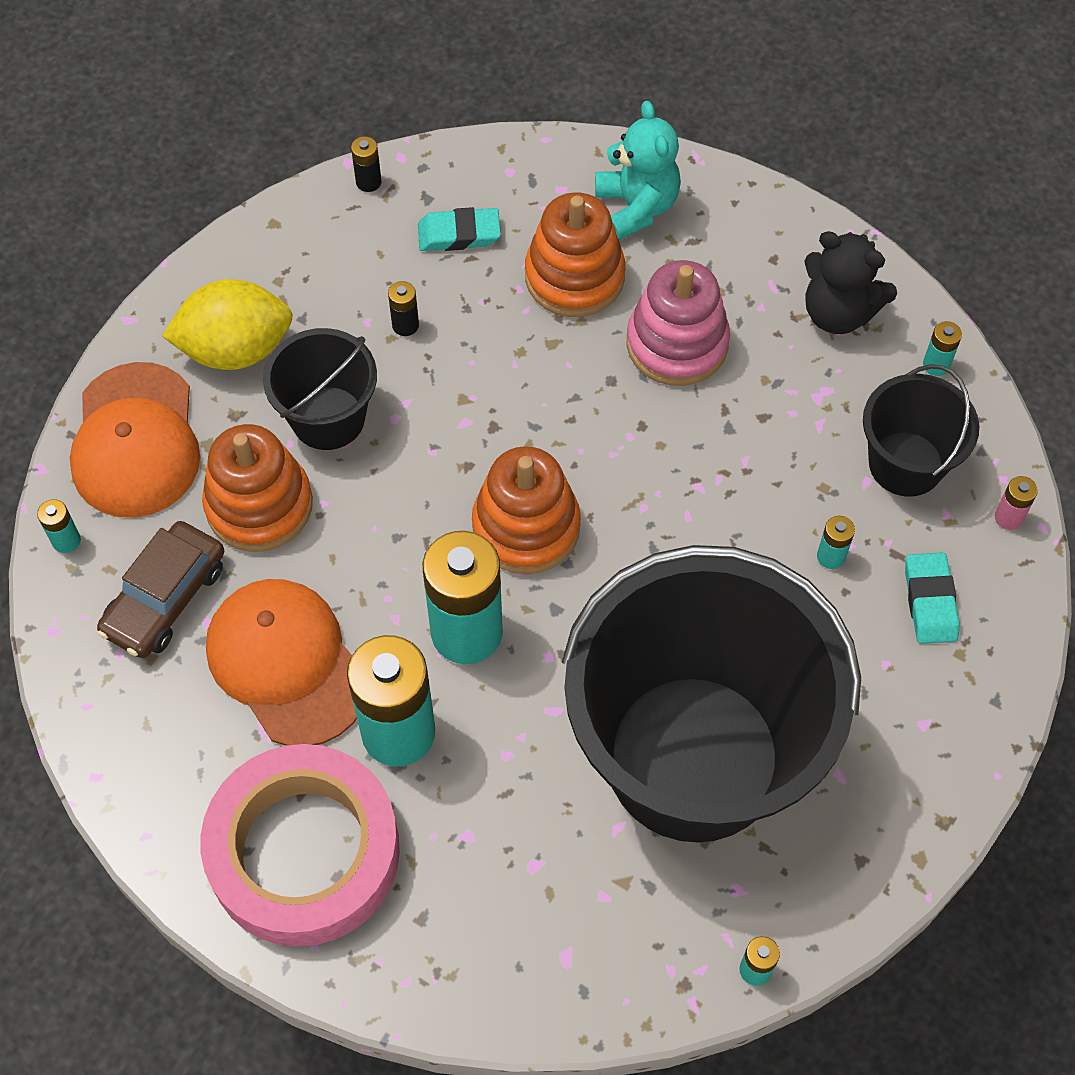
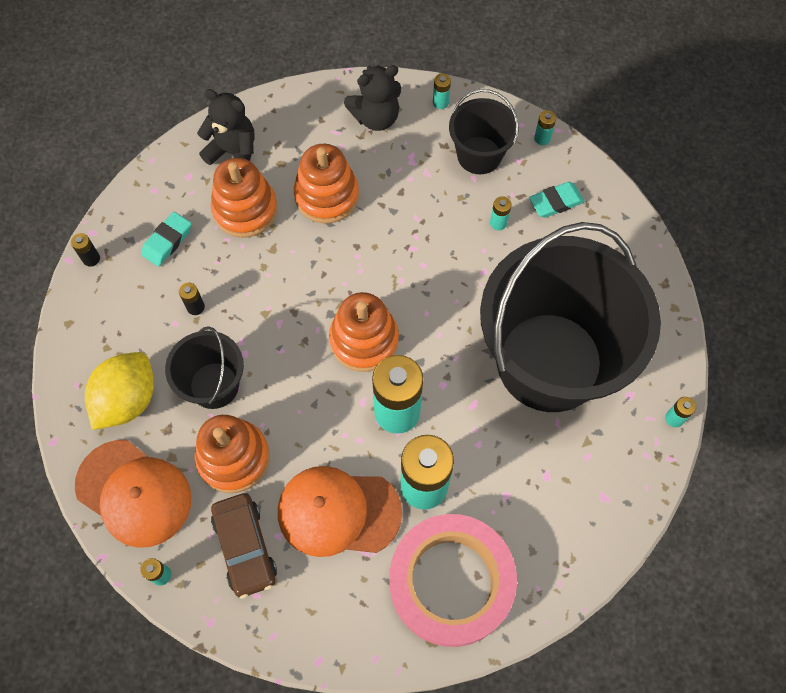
camera: 50 degrees left, 5 degrees up
turquoise teddy bear [595,101,681,240] -> black teddy bear [197,89,254,165]
pink stacking toy [626,260,730,386] -> orange stacking toy [294,144,359,223]
turquoise eraser [905,552,960,644] -> turquoise eraser turned 60 degrees counterclockwise [529,182,585,218]
pink battery [995,476,1038,530] -> turquoise battery [534,110,556,145]

